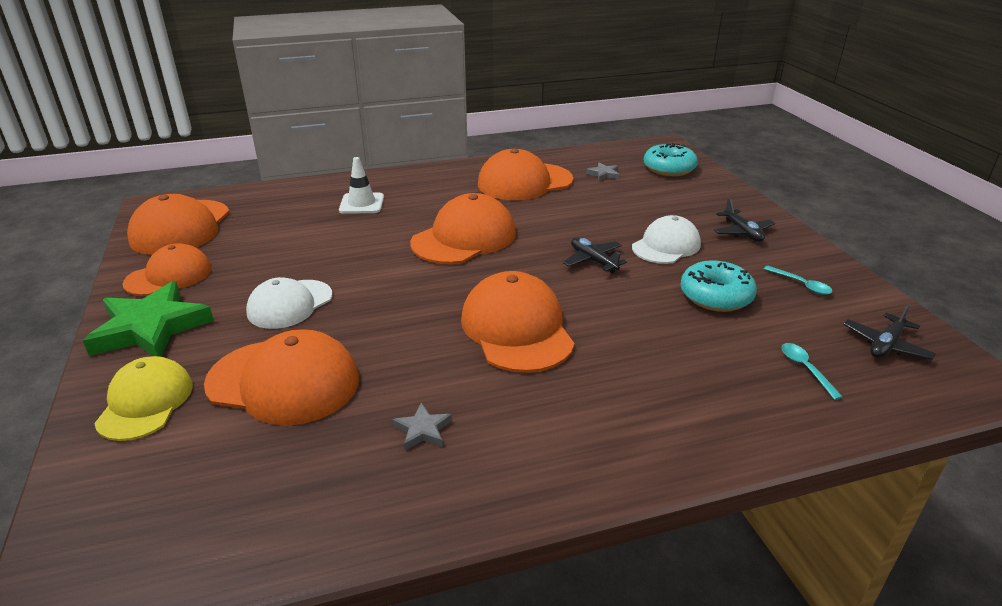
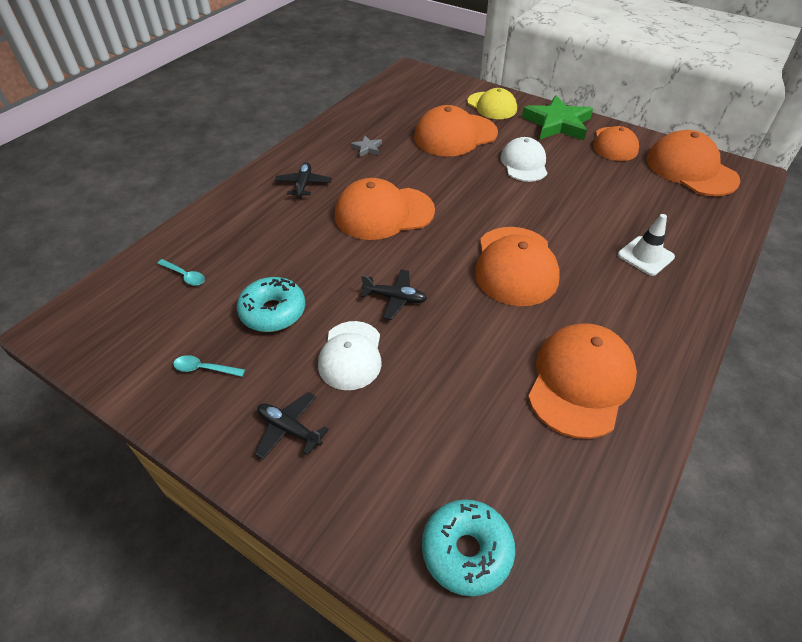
camera: 140 degrees right, 15 degrees up
orange cap [461,271,575,373] -> orange cap turned 135 degrees clockwise [335,178,435,240]
grey star [586,163,620,181] -> none
black plane [843,303,936,360] -> black plane moved to [275,162,332,199]

